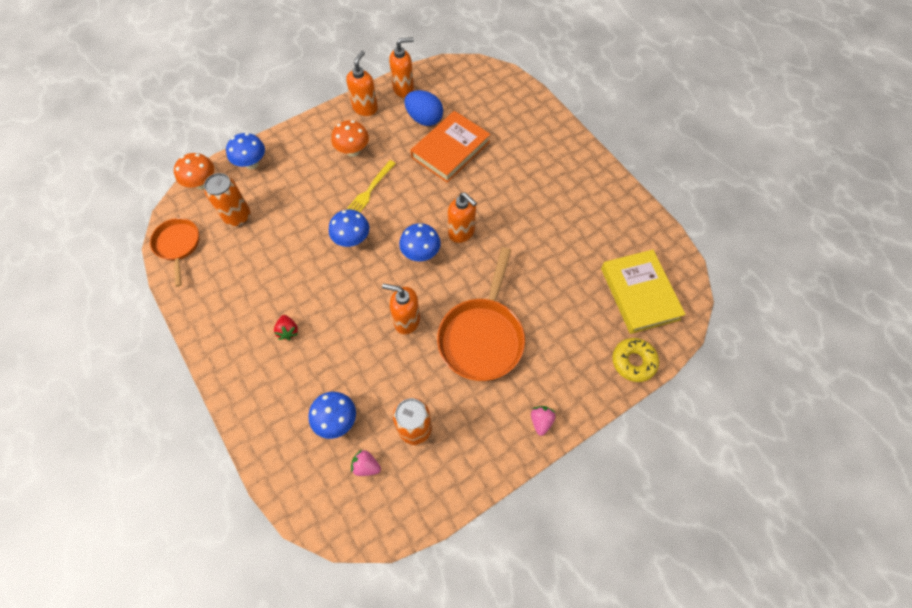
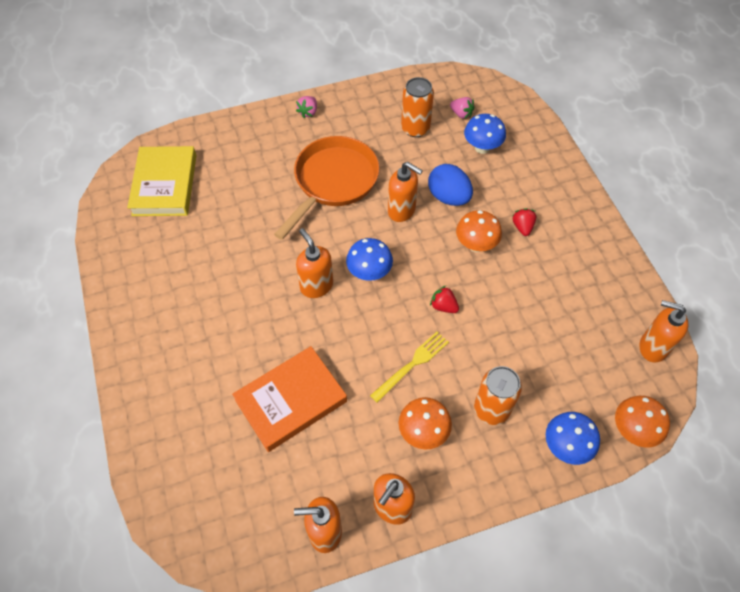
camera: 165 degrees left, 5 degrees down
orange pan [150,218,199,287] -> orange soap dispenser [640,300,689,362]
orange can [204,173,250,226] -> orange can moved to [474,366,522,425]
blue mushroom [329,210,369,247] -> red strawberry [430,286,459,313]
blue egg [404,90,443,126] -> blue egg moved to [428,164,473,206]
yellow donut [612,338,659,382] -> none
none -> orange mushroom [456,210,502,252]

